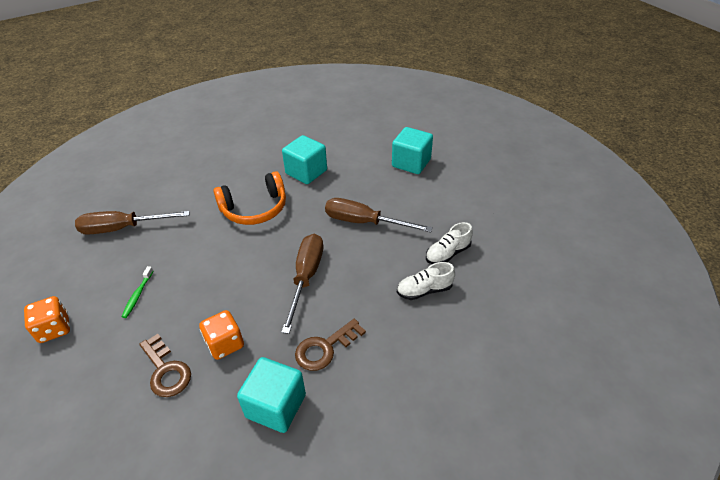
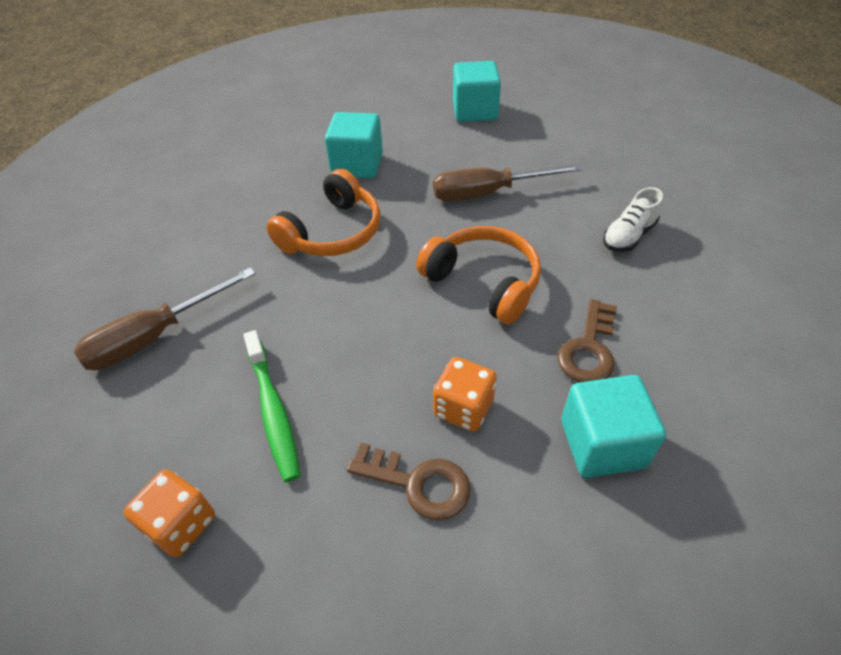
camera: 30 degrees left, 5 degrees up
green toothbrush [122,266,153,318] -> green toothbrush [244,330,301,482], size x1.72
brown screwdriver [281,234,323,334] -> orange headphones [416,226,541,324]
white shoe [426,222,473,264] -> none

